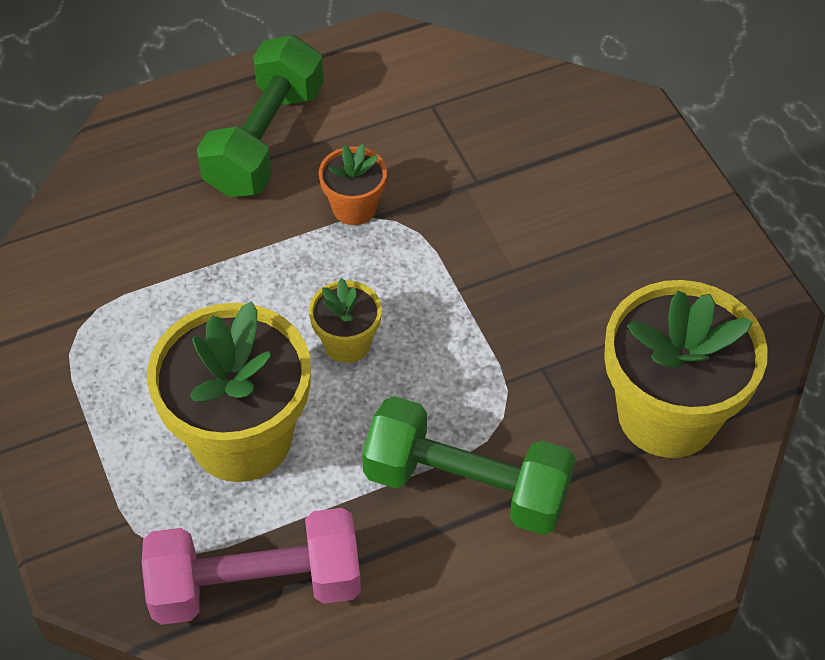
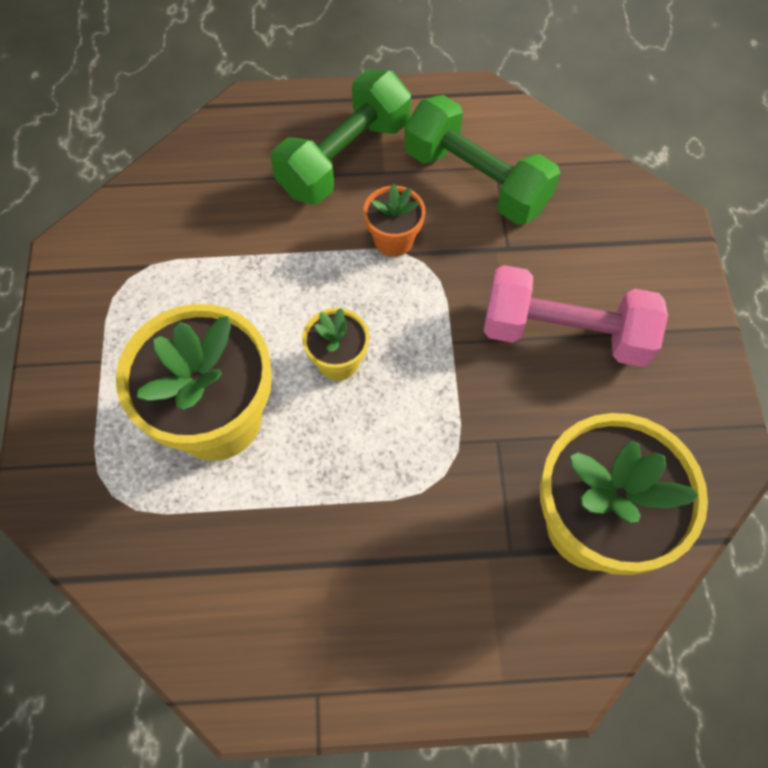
camera: 20 degrees right, 10 degrees up
pink dumbbell [142,508,361,625] -> pink dumbbell moved to [483,265,668,367]
green dumbbell [362,396,575,535] -> green dumbbell moved to [404,95,560,225]

